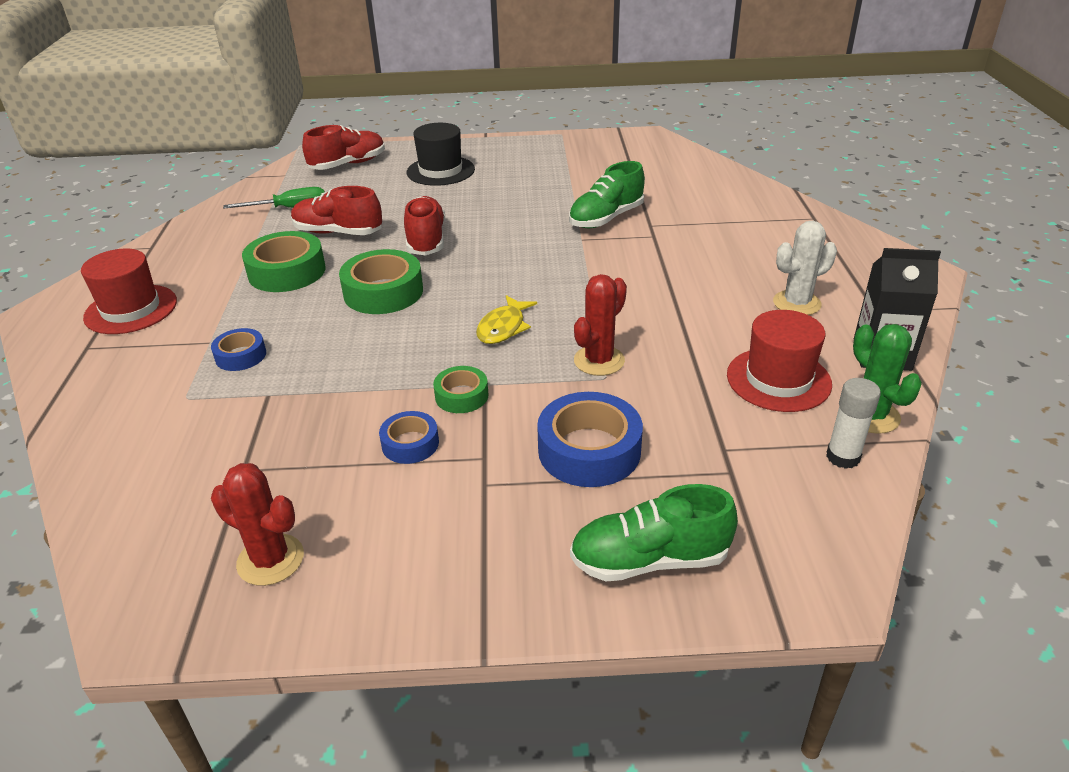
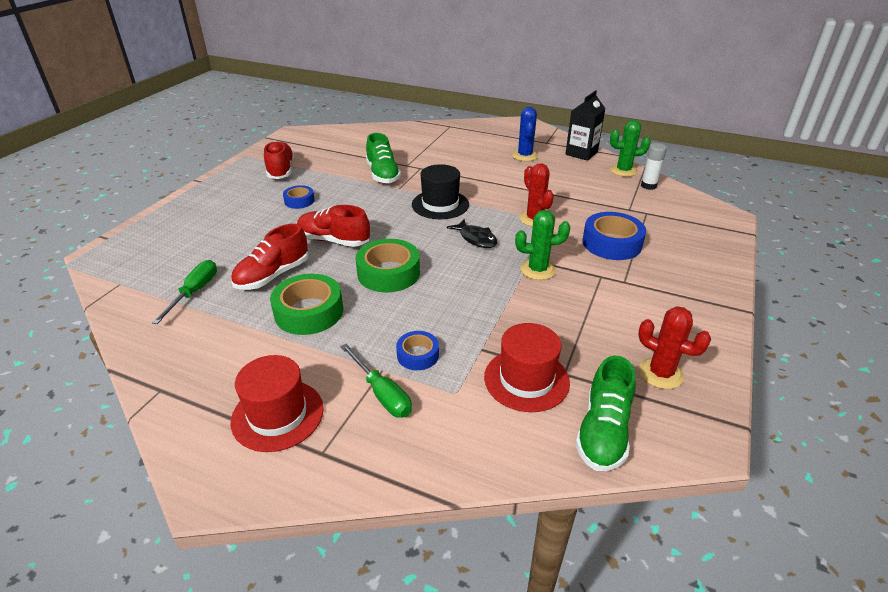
camera: 65 degrees left, 0 degrees up
red cactus [211,463,304,586] -> red cactus turned 75 degrees clockwise [638,306,711,389]
red shoe [302,125,385,170] -> red shoe moved to [264,141,294,179]
blue tape [379,411,439,464] -> blue tape moved to [283,185,315,209]
black hat [407,123,475,186] -> black hat moved to [412,164,469,219]
green tape [433,366,488,413] -> green cactus [515,210,570,280]
yellow fish [476,295,537,344] -> black fish [446,219,498,248]
green shoe [570,484,738,582] -> green shoe moved to [575,356,636,471]
red hat [727,310,832,412] -> red hat moved to [484,323,570,412]
white cactus [773,221,837,315] -> blue cactus [512,107,538,161]
none -> green screwdriver [340,344,412,418]

